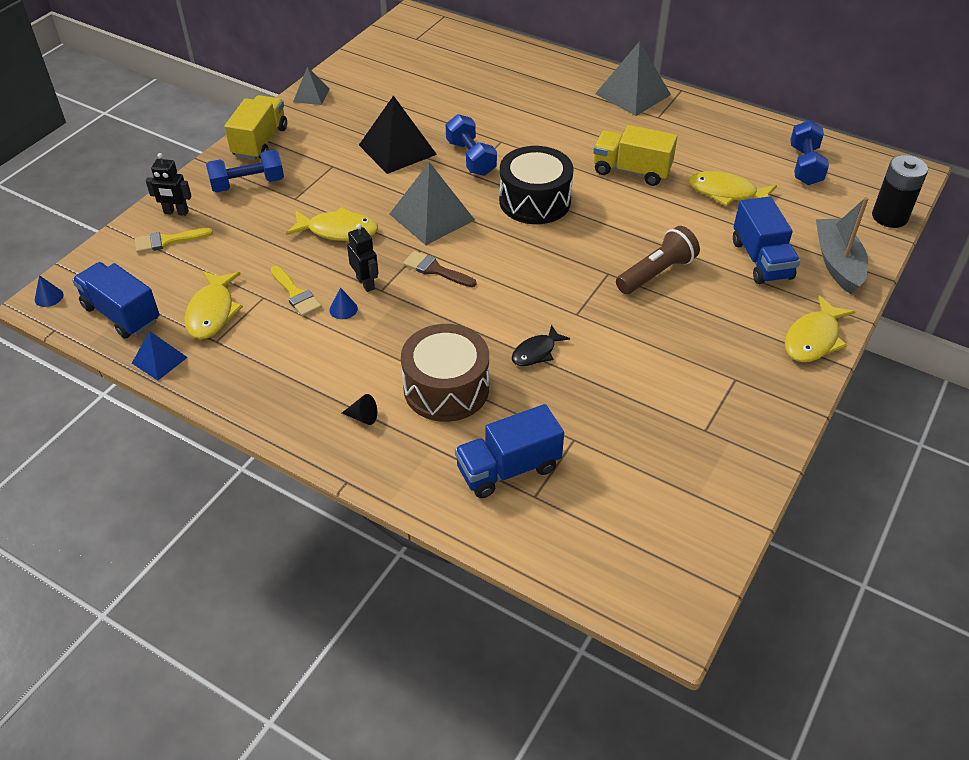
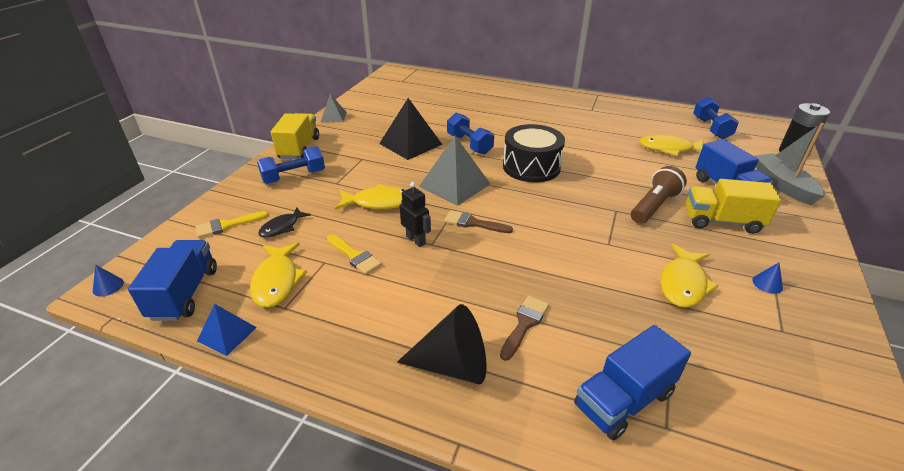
camera: 10 degrees left, 10 degrees down
blue truck [72,262,160,339] -> blue truck turned 60 degrees clockwise [128,240,217,321]
black robot [146,153,192,216] -> none
blue cone [330,287,358,319] -> blue cone moved to [752,262,783,294]
black cone [342,394,377,425] -> black cone [397,304,486,384], size x2.37
brown drum [401,324,489,422] -> brown brush [500,296,549,361]
black fish [512,325,570,366] -> black fish moved to [258,207,311,238]
yellow truck [593,125,677,186] -> yellow truck moved to [686,179,781,234]
grey pyramid [595,41,671,116] -> none
yellow fish [785,295,856,362] -> yellow fish moved to [660,244,718,308]

